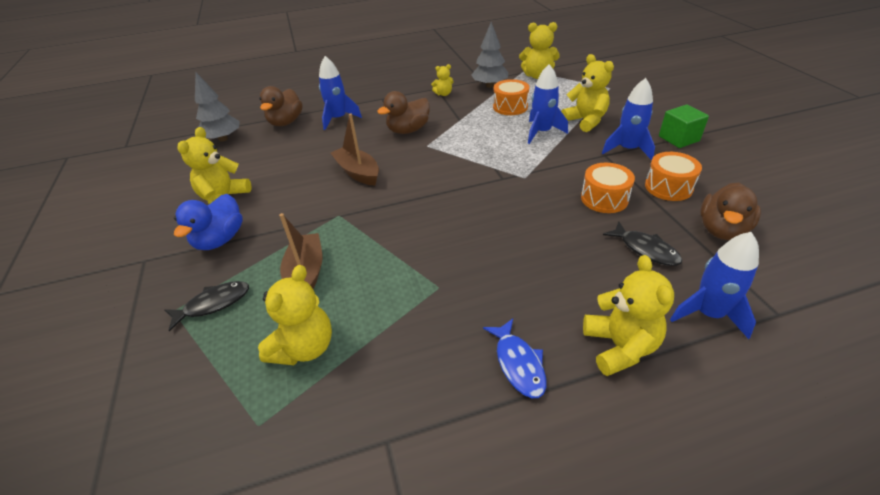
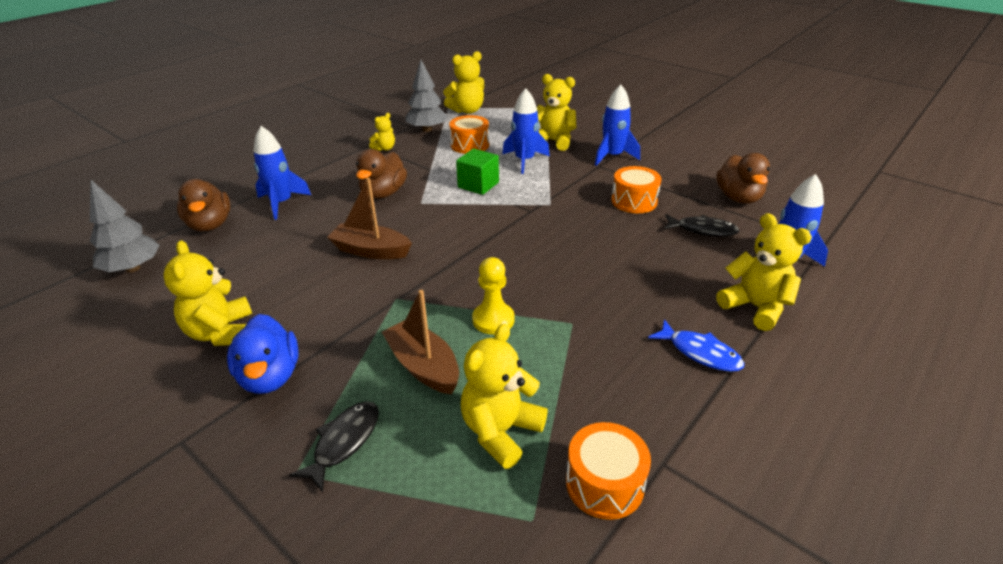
camera: 35 degrees left, 5 degrees down
yellow teddy bear [258,265,332,365] -> yellow teddy bear turned 135 degrees counterclockwise [461,323,548,469]
orange drum [645,152,702,201] -> orange drum moved to [566,422,651,520]
green cube [659,105,709,148] -> green cube moved to [456,149,499,195]
none -> yellow pawn [472,257,515,334]

